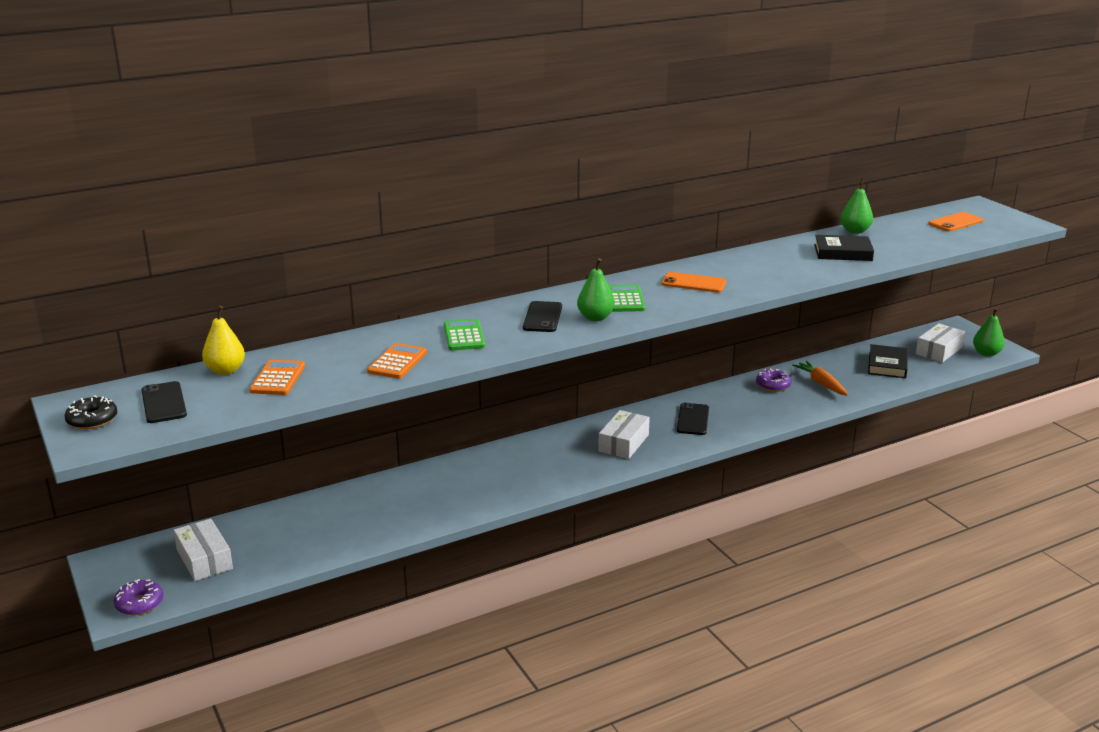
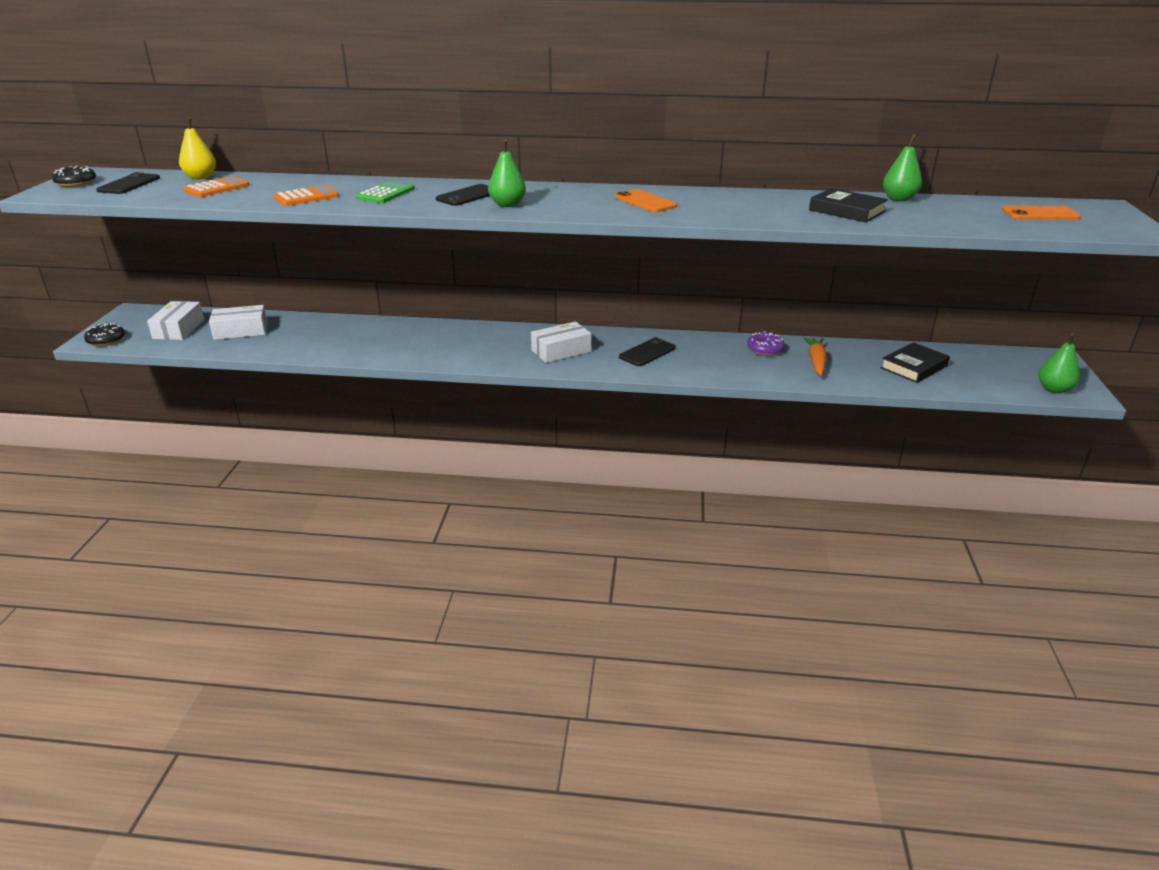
camera: 35 degrees right, 5 degrees up
purple donut [114,579,163,615] -> black donut [84,323,125,347]
green calculator [609,285,645,312] -> none
white box [916,323,965,363] -> white box moved to [209,305,268,340]

